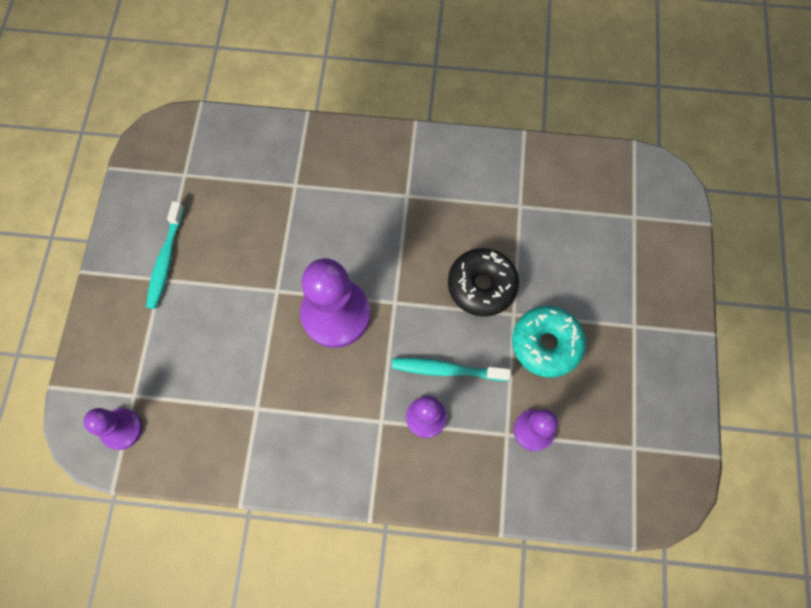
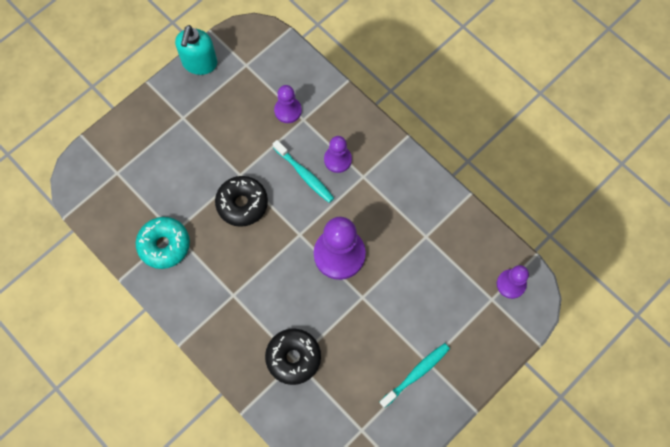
camera: 140 degrees left, 0 degrees up
turquoise donut [512,306,586,378] -> turquoise donut moved to [136,217,190,269]
none -> turquoise soap dispenser [175,25,217,75]
none -> black donut [265,328,321,385]

